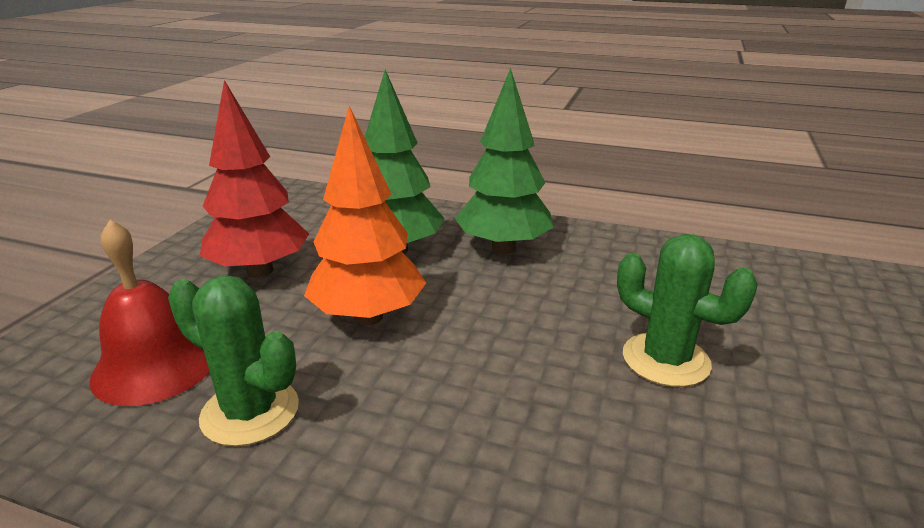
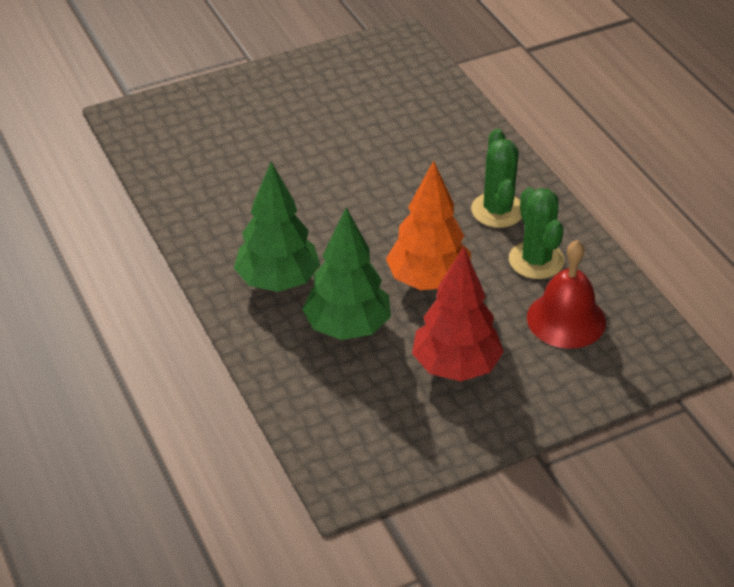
camera: 135 degrees left, 15 degrees up
green cactus [617,234,758,387] -> green cactus moved to [471,129,522,228]

